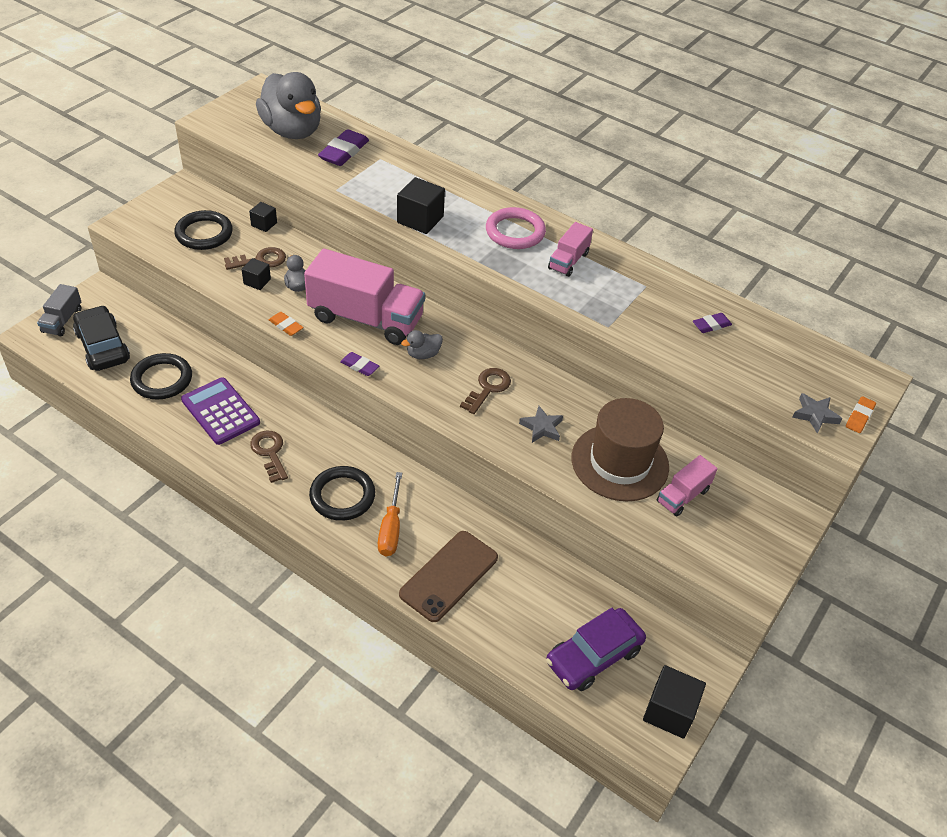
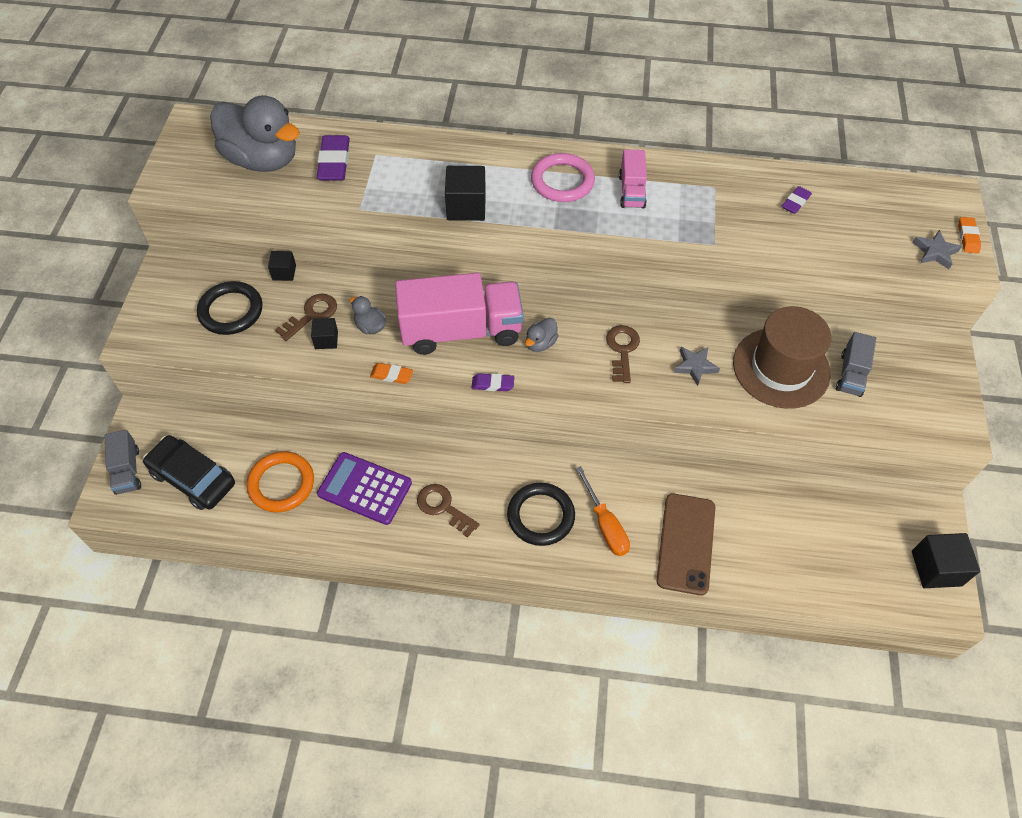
camera: 25 degrees left, 10 degrees up
black ring [130,353,192,400] -> orange ring [246,451,314,512]
purple car [546,608,646,691] -> none
pink truck [657,455,718,517] -> grey truck [836,332,876,397]

